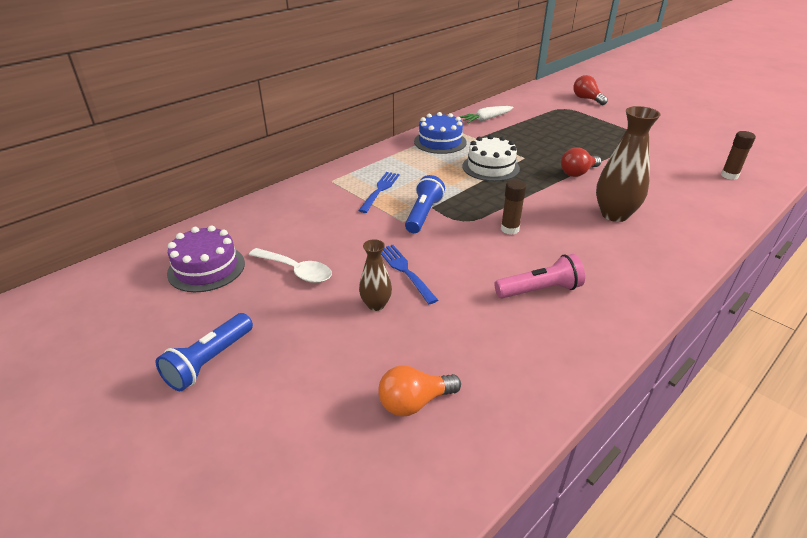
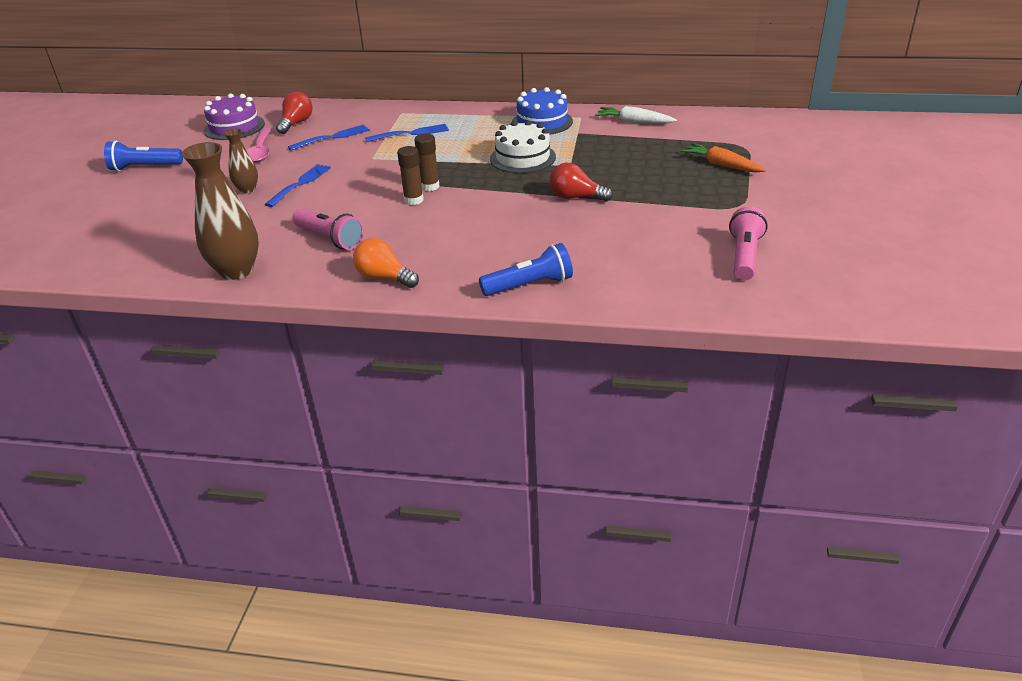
camera: 55 degrees right, 0 degrees up
white spoon [249,248,332,283] -> pink spoon [247,128,271,163]
orange light bulb [378,365,461,416] -> orange light bulb moved to [353,238,419,288]
blue flashlight [405,175,445,233] -> blue flashlight moved to [479,243,573,296]
red light bulb [573,75,608,105] -> red light bulb moved to [276,92,313,134]
brown vase [596,106,661,222] -> brown vase moved to [182,142,259,280]
brown glue stick [721,131,756,180] -> brown glue stick moved to [415,134,440,191]
none -> blue fork [288,125,370,151]
none -> orange carrot [681,143,766,172]
none -> pink flashlight [729,207,767,281]

